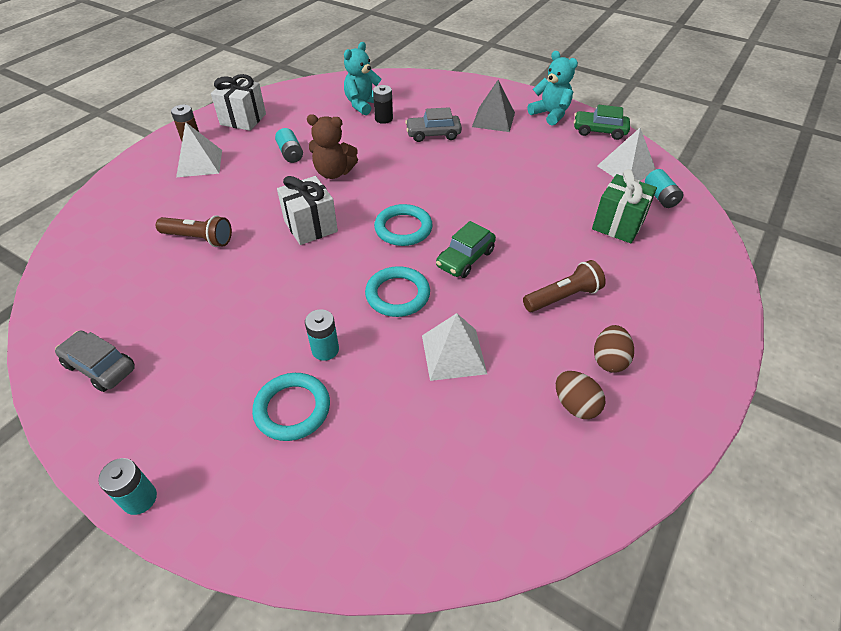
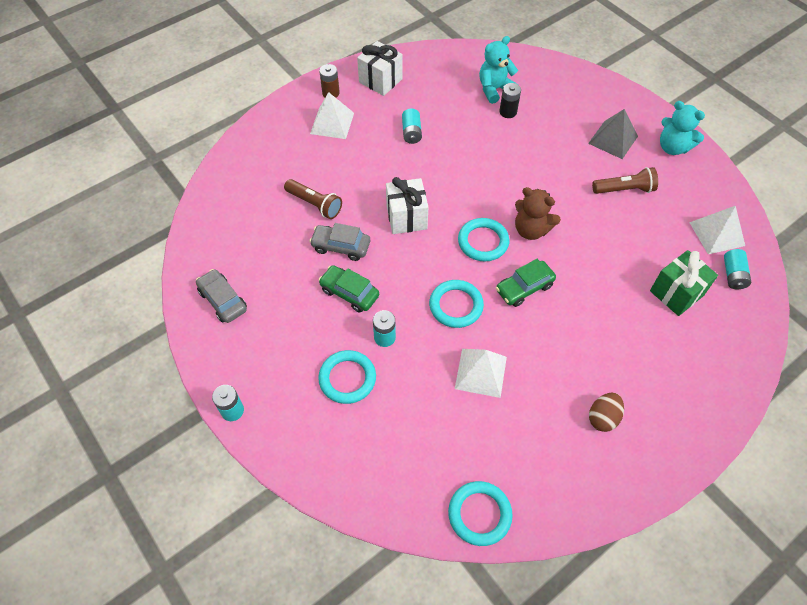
camera: 20 degrees right, 10 degrees up
brown teddy bear [307,114,358,179] -> brown teddy bear moved to [515,187,561,240]
grey car [405,107,462,142] -> grey car moved to [309,223,370,261]
brown flashlight [523,260,606,312] -> brown flashlight moved to [592,167,658,194]
turquoise teddy bear [527,51,578,126] -> turquoise teddy bear turned 150 degrees clockwise [660,101,705,155]
brown egg [556,371,605,419] -> none
green car [574,105,630,140] -> green car moved to [319,265,379,313]
none -> turquoise ring [448,481,513,546]

